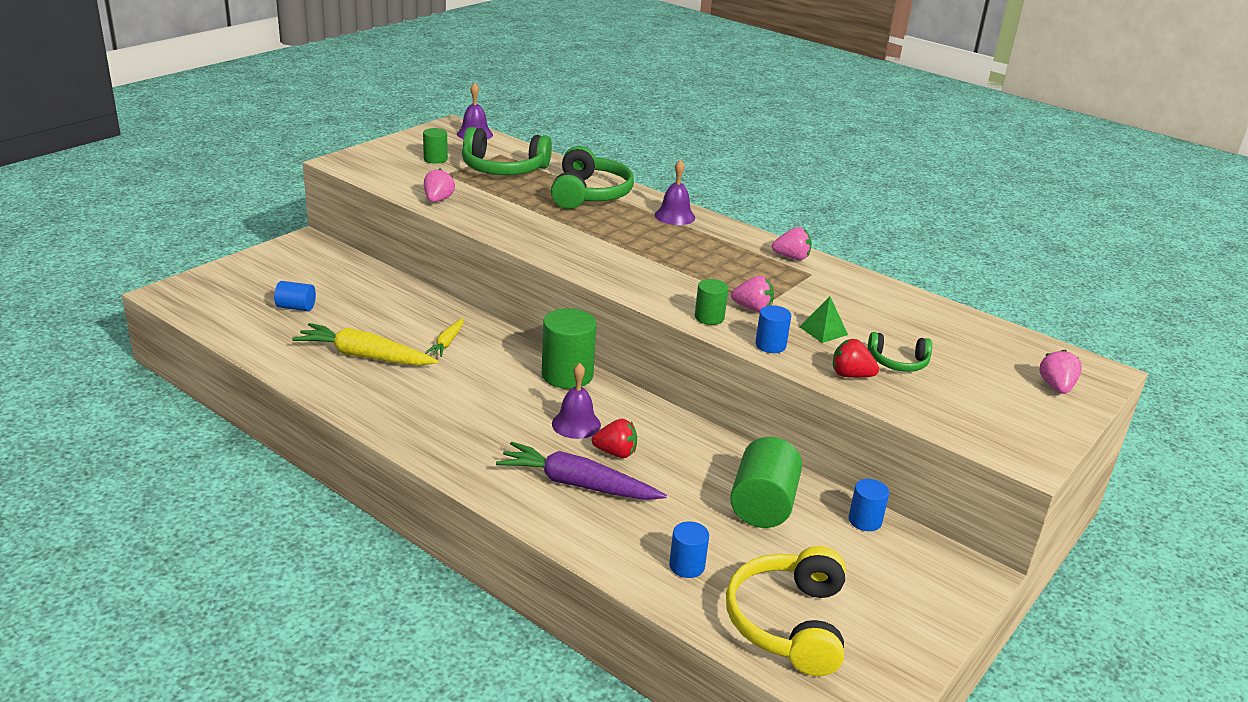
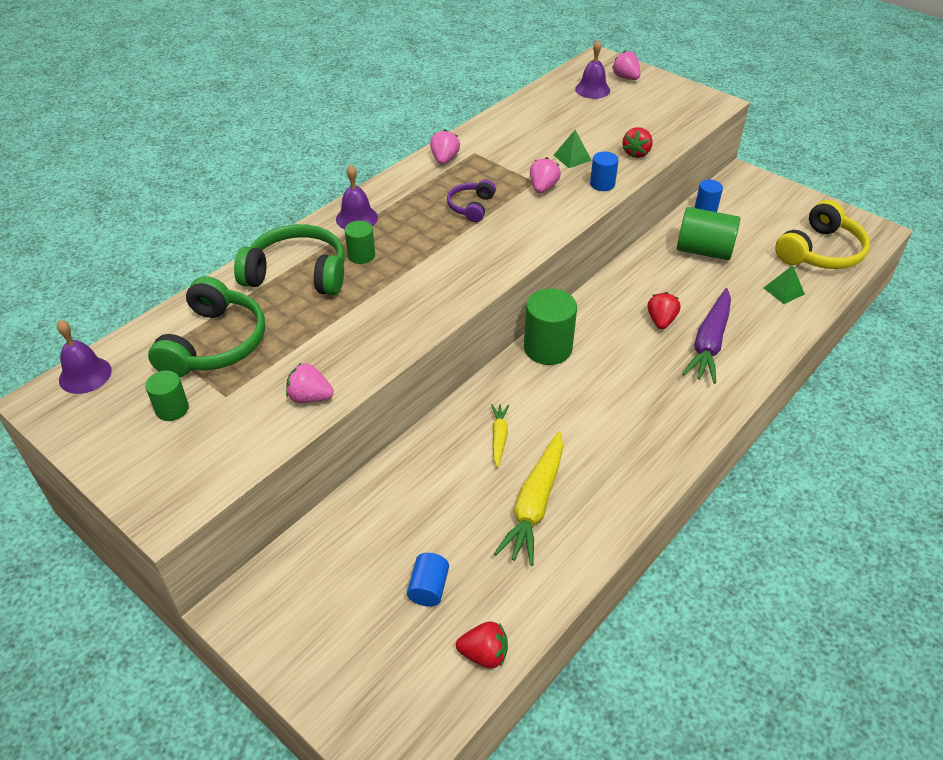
camera: 85 degrees left, 15 degrees up
yellow carrot [425,318,464,357] -> yellow carrot turned 105 degrees counterclockwise [491,404,509,467]
purple bell [552,363,601,439] -> purple bell moved to [575,40,610,99]
blue cylinder [669,521,709,578] -> green pyramid [764,265,805,304]
green cylinder [695,279,728,325] -> green cylinder moved to [345,221,375,264]
yellow headphones [726,546,846,676] -> yellow headphones turned 60 degrees counterclockwise [775,200,870,269]
green headphones [868,332,932,372] -> none
pink strawberry [1039,349,1082,394] -> pink strawberry turned 45 degrees clockwise [612,50,641,80]
none -> purple headphones [447,179,496,222]
none -> red strawberry [456,622,508,668]

